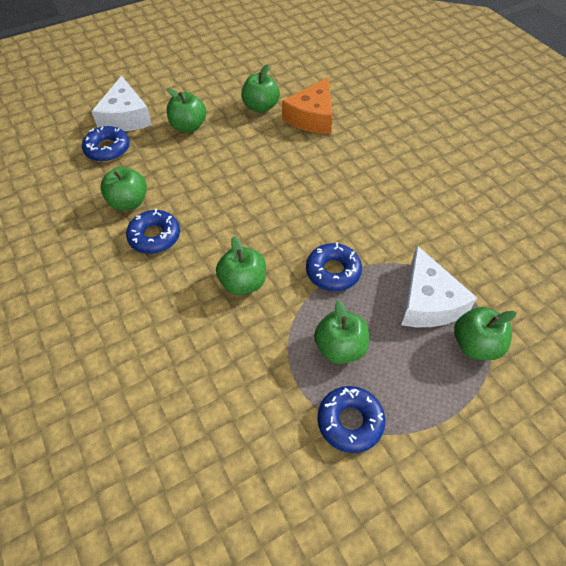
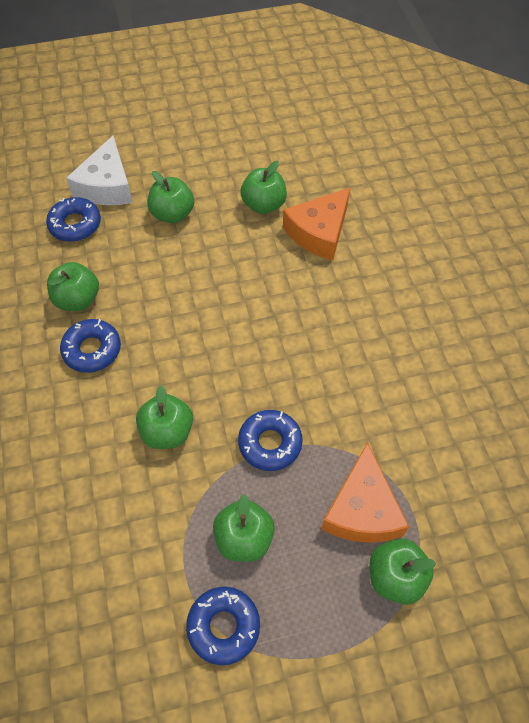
camera: 15 degrees right, 5 degrees up
white cheese [401,246,477,327] -> orange cheese [321,442,409,543]

